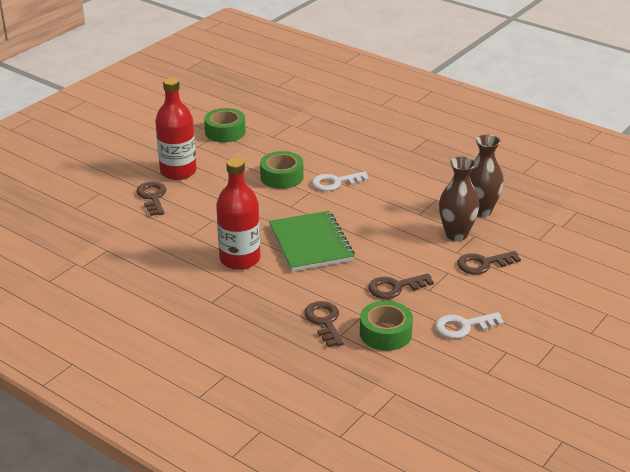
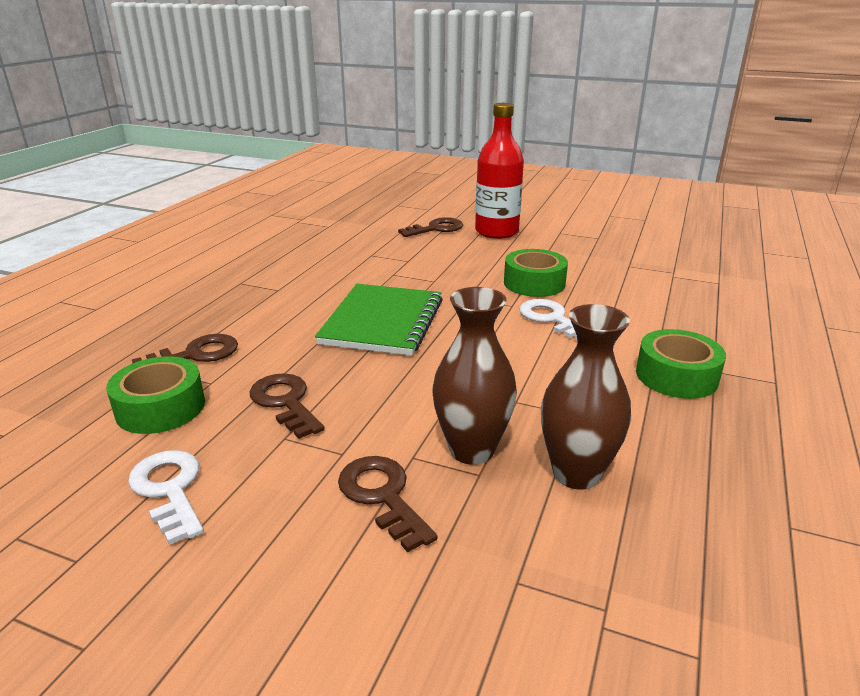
camera: 75 degrees right, 5 degrees down
green tape [204,108,246,142] -> green tape moved to [636,329,726,399]
red bottle [216,158,260,270] -> none
green notebook [269,211,355,272] -> green notebook turned 45 degrees counterclockwise [315,284,443,356]

